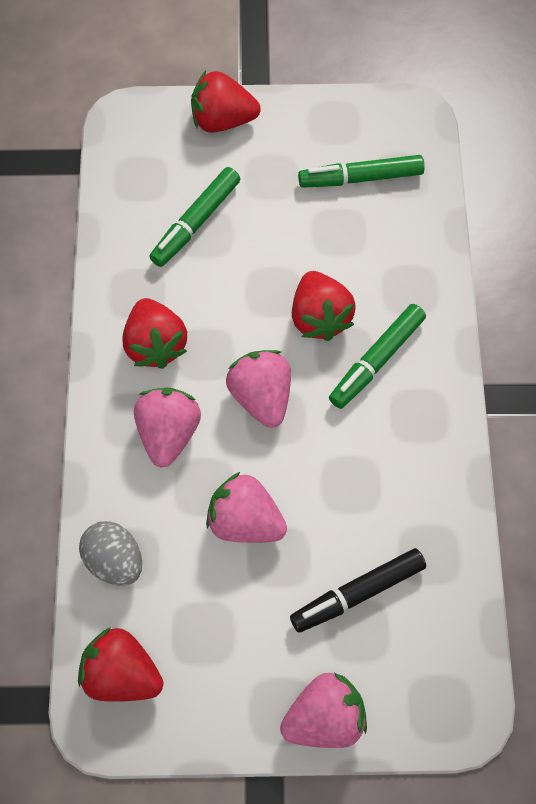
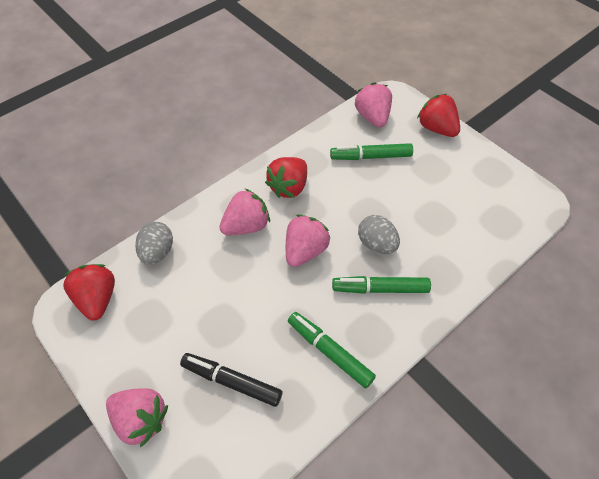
camera: 50 degrees right, 10 degrees down
pink strawberry [206,472,287,543] -> pink strawberry moved to [355,82,392,128]
red strawberry [292,271,356,341] -> grey egg [358,215,400,254]
green marker [298,155,425,188] -> green marker moved to [288,312,376,388]

